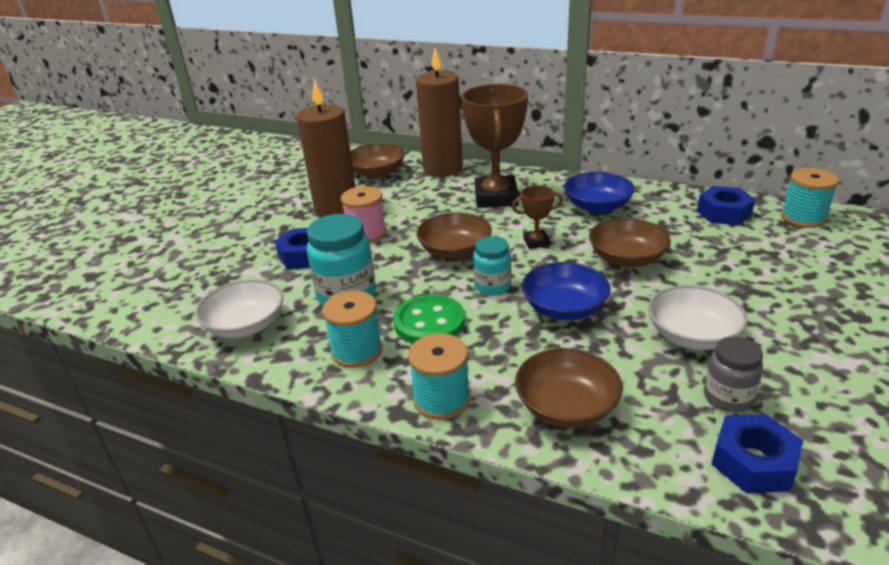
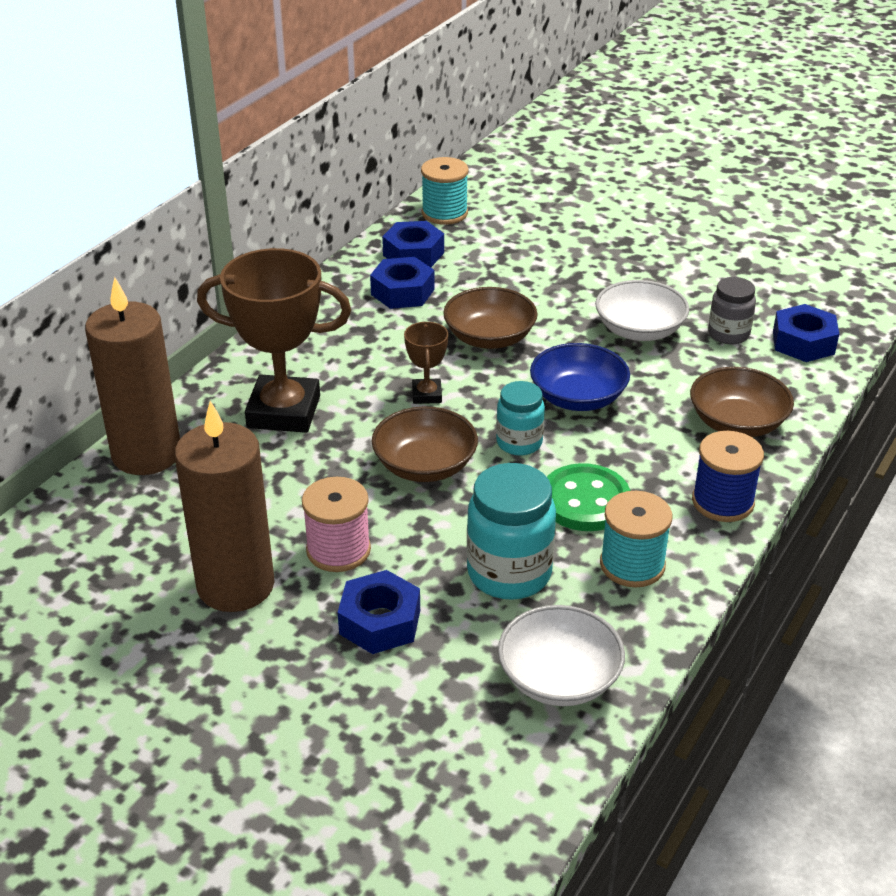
camera: 85 degrees left, 5 degrees up
brown bowl [350,143,405,179] -> none
turquoise spool [408,333,470,420] -> blue spool [692,431,764,522]
blue bowl [564,172,635,213] -> none
none -> blue nut [370,257,435,309]

